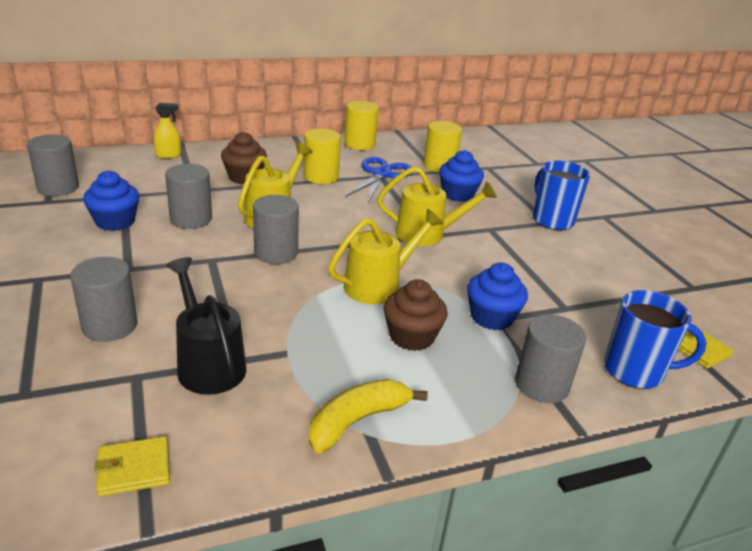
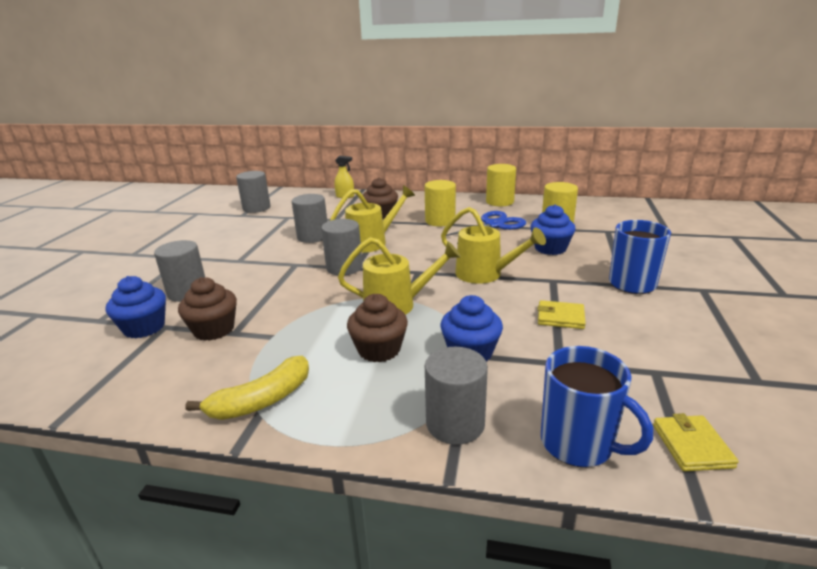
camera: 35 degrees right, 5 degrees down
blue cupcake [83,170,139,231] -> blue cupcake moved to [106,276,166,339]
yellow wallet [94,436,170,497] -> yellow wallet moved to [537,300,586,329]
black watering can [166,257,246,395] -> brown cupcake [178,277,237,341]
yellow banana [309,379,428,453] -> yellow banana turned 150 degrees clockwise [186,356,309,420]

